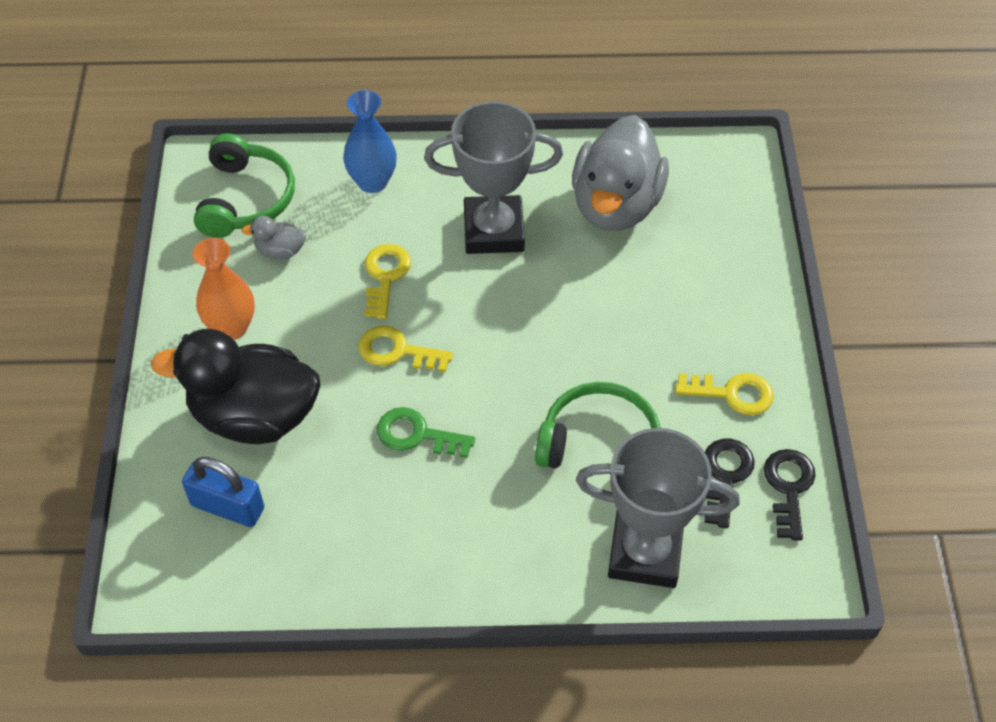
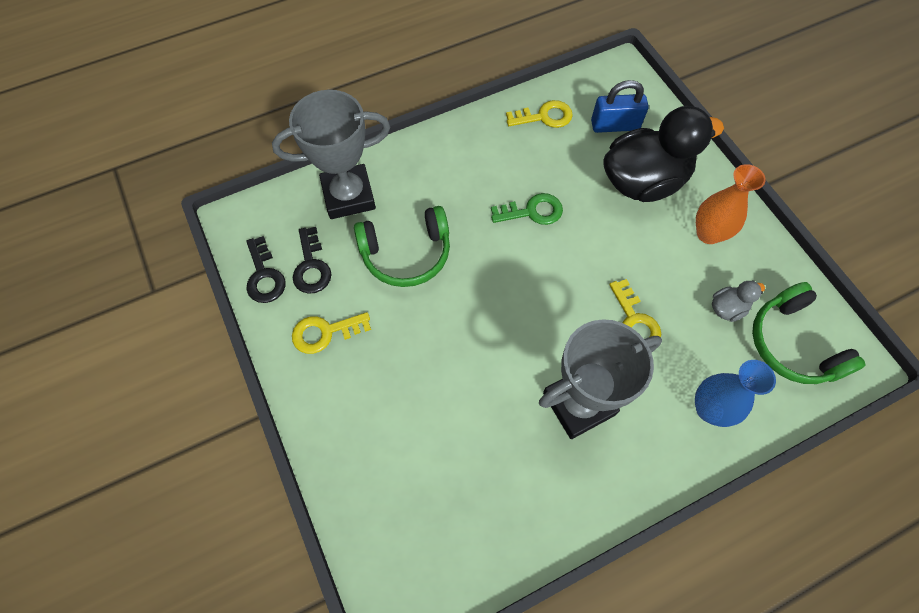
camera: 155 degrees right, 10 degrees up
yellow key [358,325,453,372] -> yellow key moved to [506,100,573,128]
grey duck [572,115,669,231] -> none

